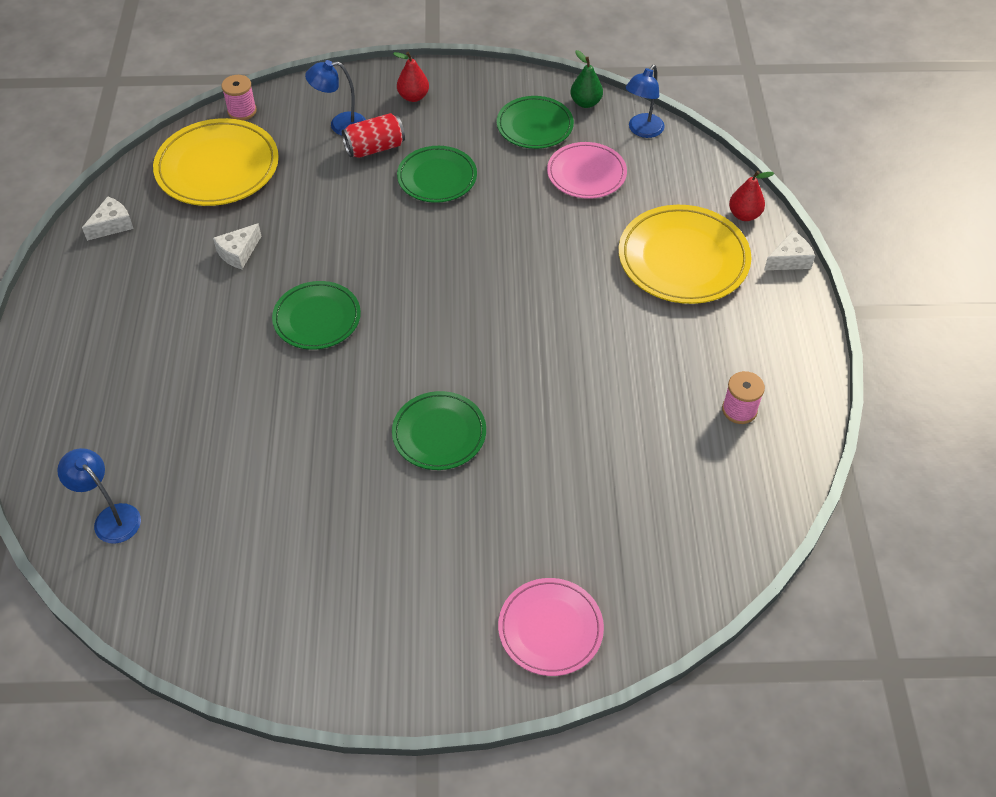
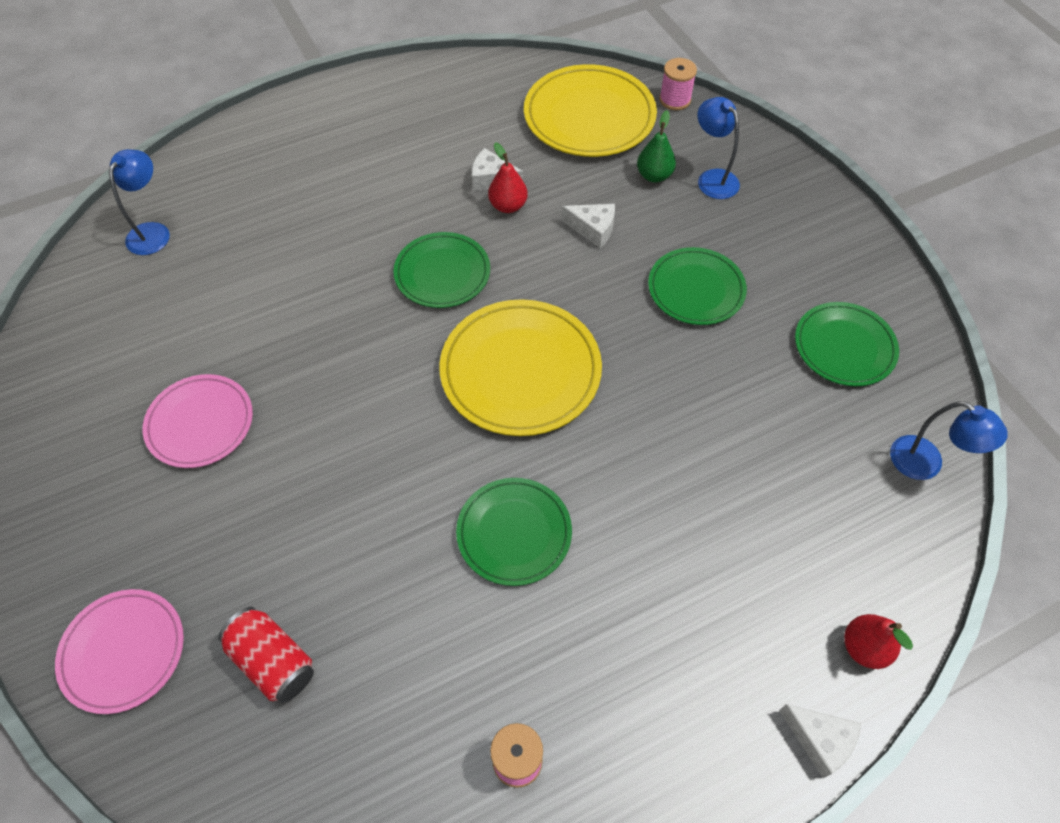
camera: 65 degrees right, 5 degrees up
white cheese [82,196,134,241] -> white cheese moved to [562,204,615,248]
red can [342,113,405,158] -> red can moved to [218,607,314,703]
green plate [392,391,486,470] -> green plate moved to [456,478,572,586]
red pear [393,52,429,102] -> red pear moved to [488,142,528,213]
pink plate [547,142,627,199] -> pink plate moved to [142,374,253,468]
green pear [571,50,603,108] -> green pear moved to [637,110,676,183]
yellow plate [619,205,752,304] -> yellow plate moved to [439,299,602,436]
blue lamp [626,65,665,138] -> blue lamp turned 150 degrees counterclockwise [890,401,1008,480]

